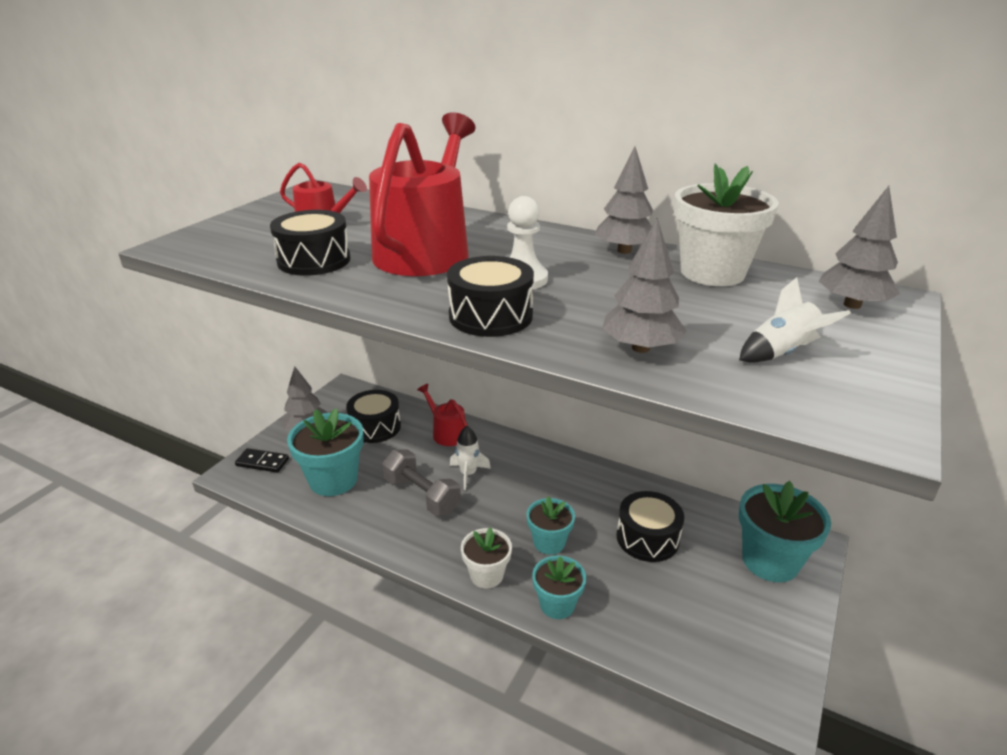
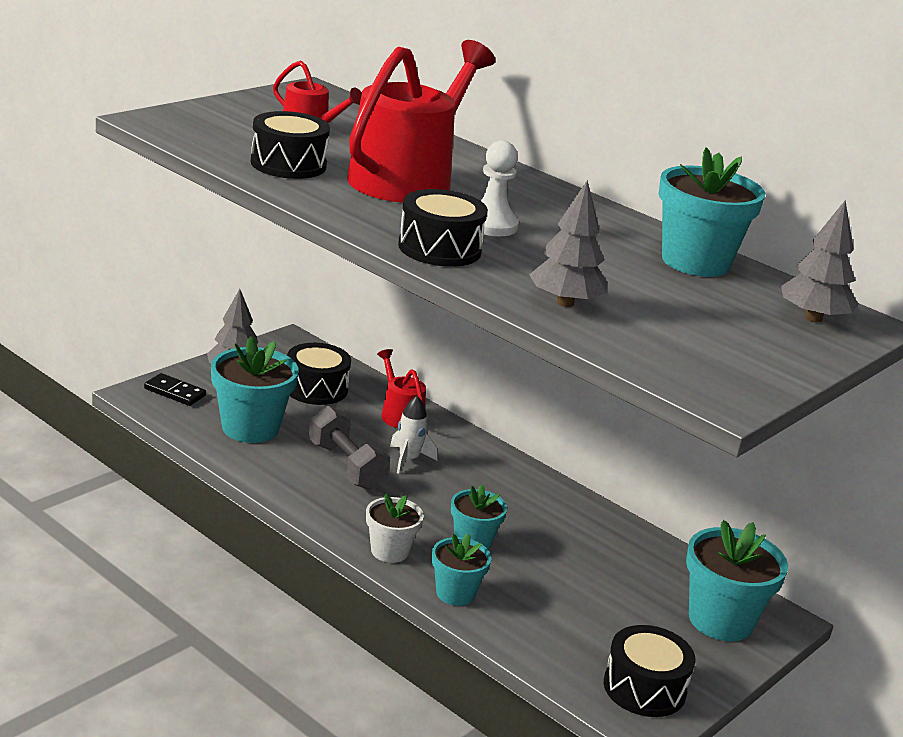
camera: 10 degrees right, 5 degrees down
grey tree [595,147,653,254] -> none
black drum [617,491,684,562] -> black drum moved to [604,625,696,717]
white flower pot [674,163,779,286] -> turquoise flower pot [659,147,765,277]
white rocket [739,277,851,363] -> none

